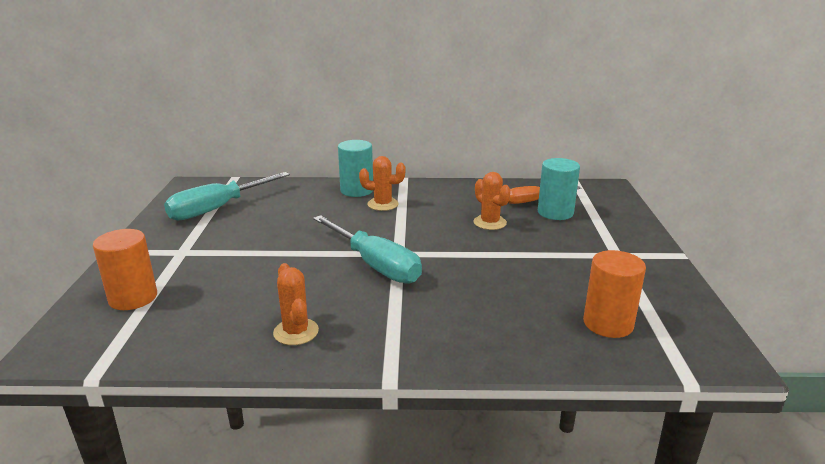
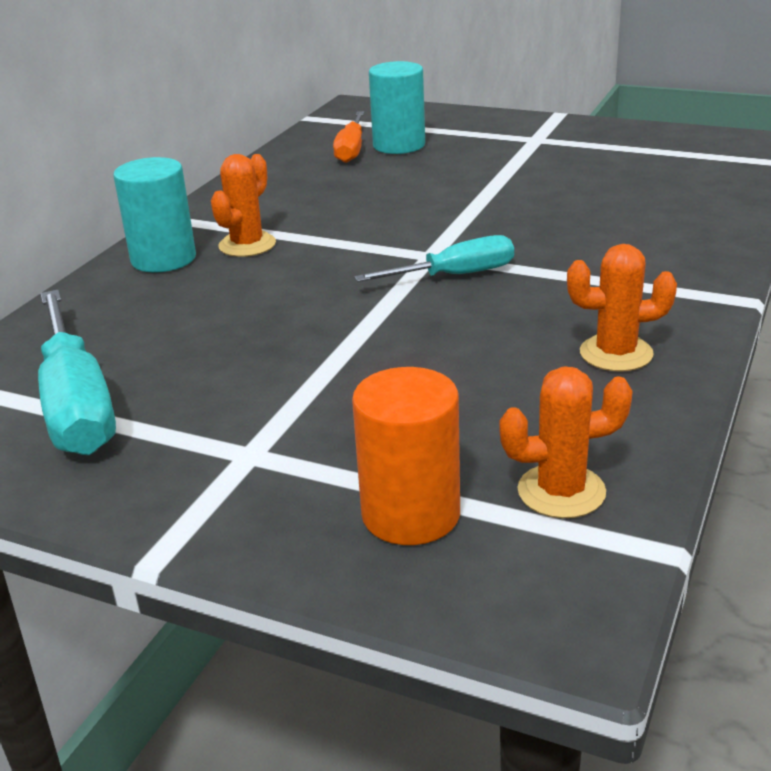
camera: 65 degrees left, 5 degrees up
turquoise screwdriver [313,215,422,284] -> turquoise screwdriver [354,235,514,282], size x0.62
orange cactus [474,172,511,230] -> orange cactus moved to [499,366,633,518]
orange cylinder [583,250,646,338] -> none

